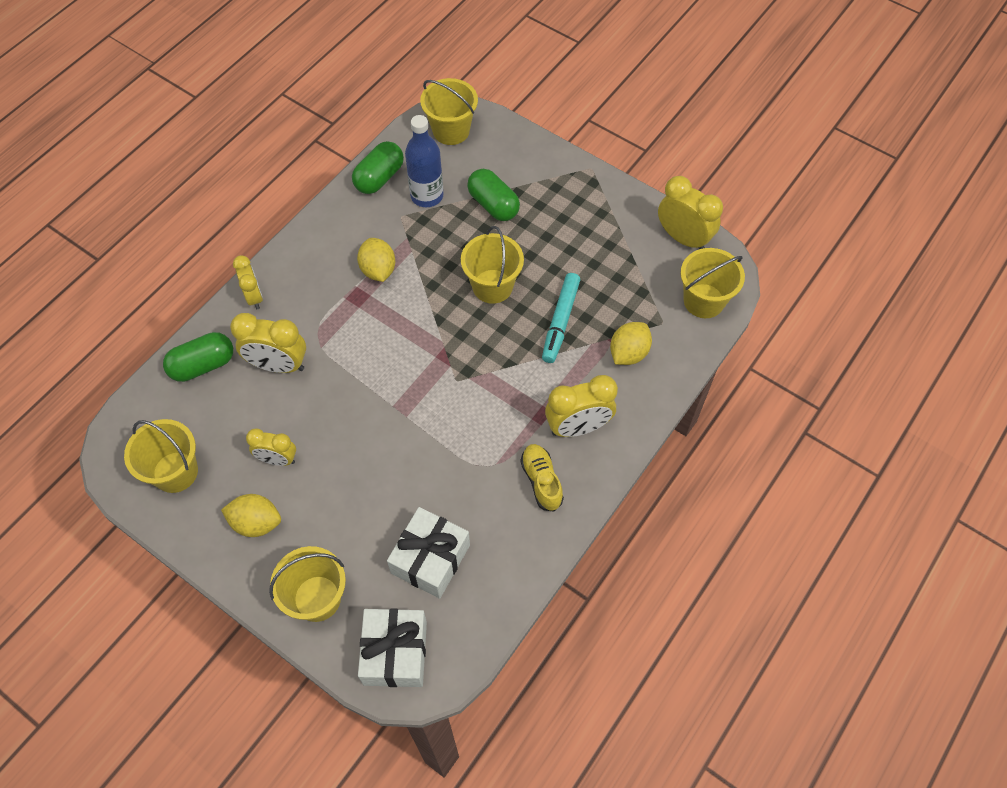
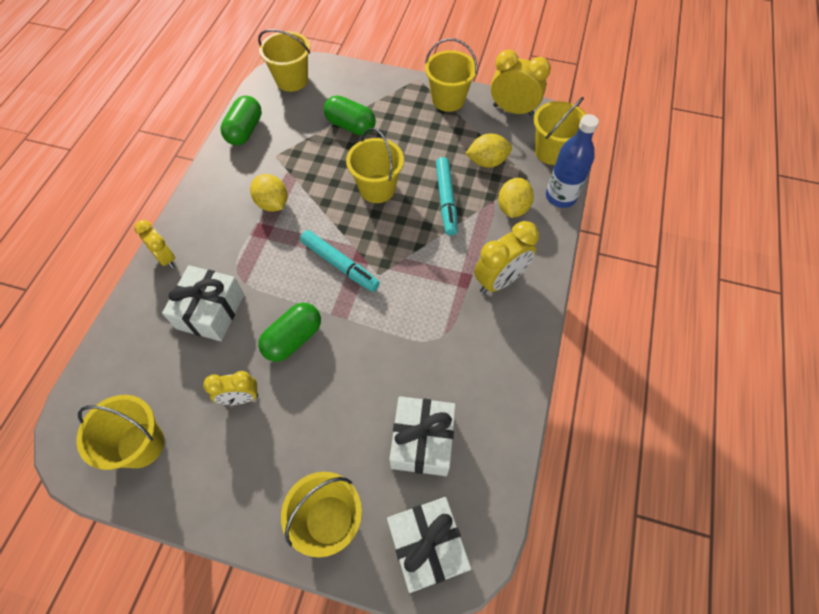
camera: 20 degrees left, 0 degrees up
green capsule [163,332,233,382] -> green capsule moved to [258,303,321,362]
yellow lemon [221,494,281,537] -> yellow lemon moved to [465,133,512,168]
yellow clock [230,313,306,373] -> white gift [162,265,244,341]
blue bottle [405,115,444,207] -> blue bottle moved to [546,114,599,208]
yellow shoe [520,444,564,512] -> none
none -> turquoise marker [300,230,380,292]
none -> yellow bucket [425,38,478,112]

